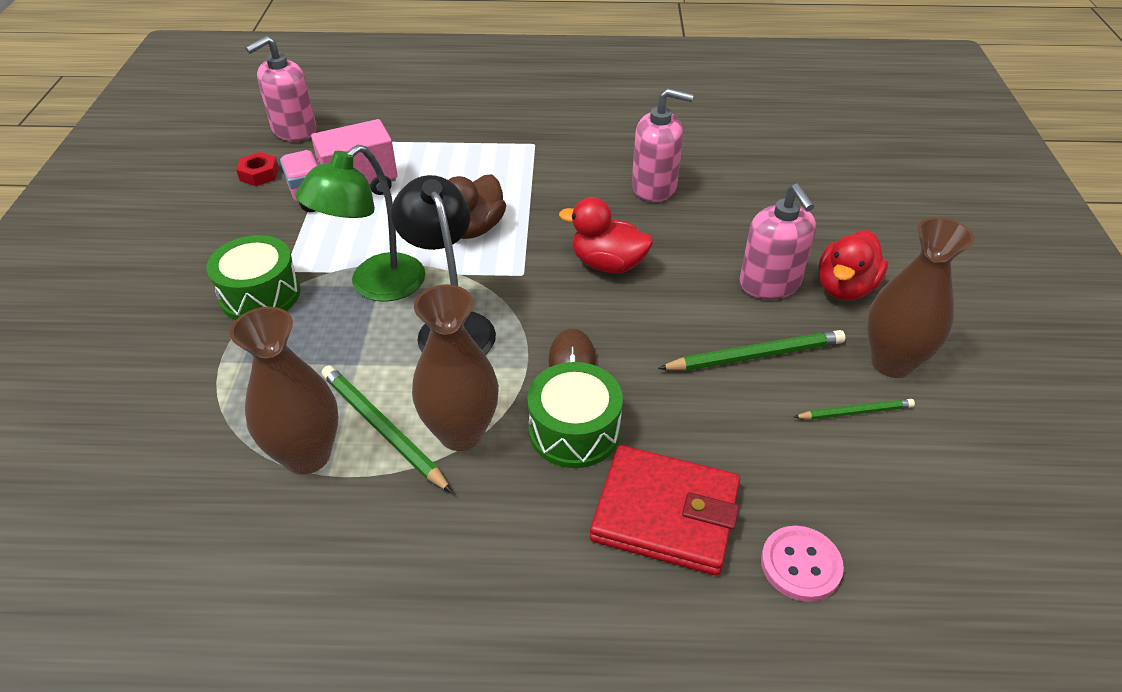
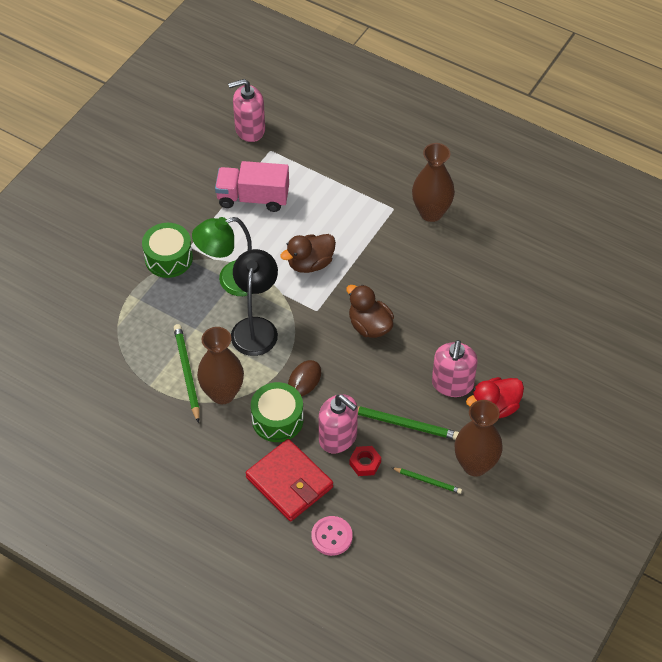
camera: 30 degrees right, 10 degrees up
brown vase [230,307,339,475] -> brown vase moved to [412,143,455,222]
red nut [236,152,279,186] -> red nut moved to [349,446,381,476]
red duck [559,197,653,273] -> brown duck [346,285,394,338]
pink soap dispenser [632,88,694,202] -> pink soap dispenser moved to [319,394,358,453]

